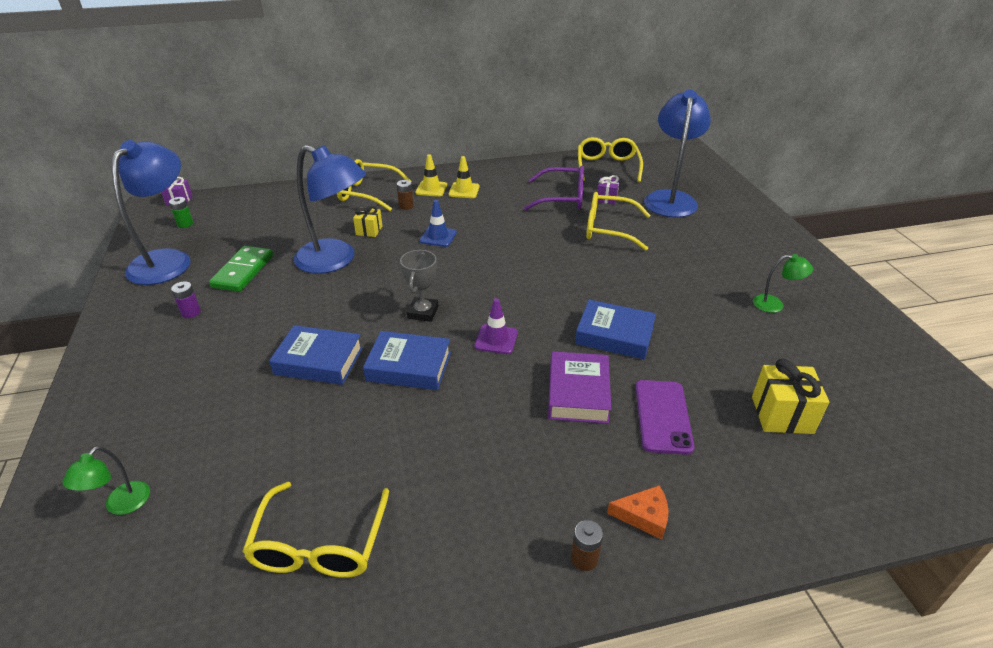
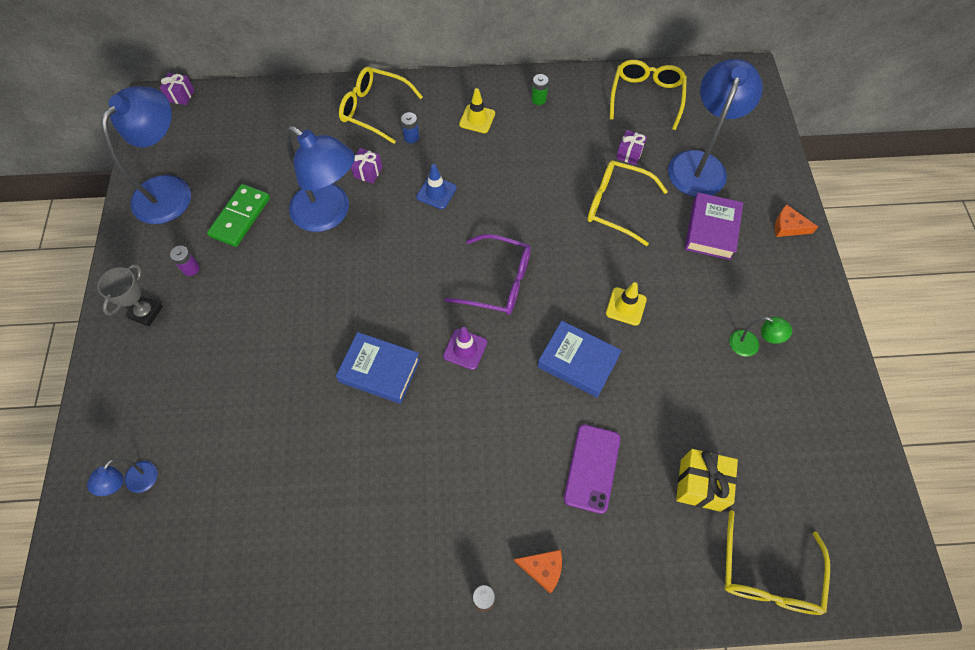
camera: 10 degrees right, 25 degrees up
green lamp [62,446,150,515] -> blue lamp [87,459,158,496]
green battery [169,197,193,228] -> green battery moved to [531,74,549,105]
yellow glasses [242,482,389,578] -> yellow glasses moved to [724,510,830,615]
blue book [269,325,363,385] -> none
yellow gift [353,206,382,237] -> purple gift [351,148,382,184]
brown battery [397,180,414,210] -> blue battery [401,112,419,143]
grey trophy [400,250,439,322] -> grey trophy moved to [97,264,163,327]
yellow traffic cone [415,154,447,197] -> yellow traffic cone moved to [606,282,647,326]
purple glasses [524,166,584,210] -> purple glasses moved to [445,234,531,315]
purple book [548,351,612,424] -> purple book moved to [685,192,743,260]
none -> orange cheese [775,204,818,237]

